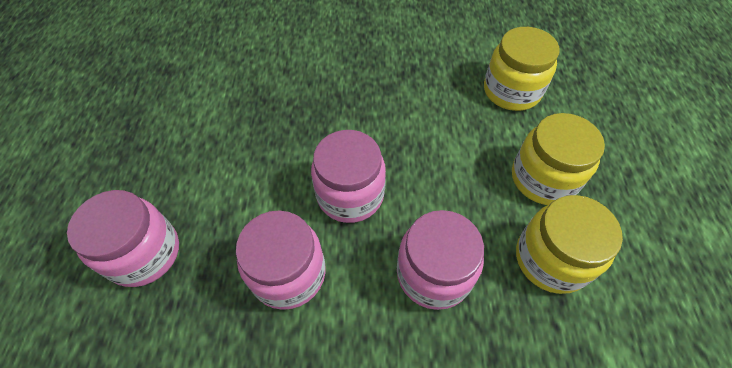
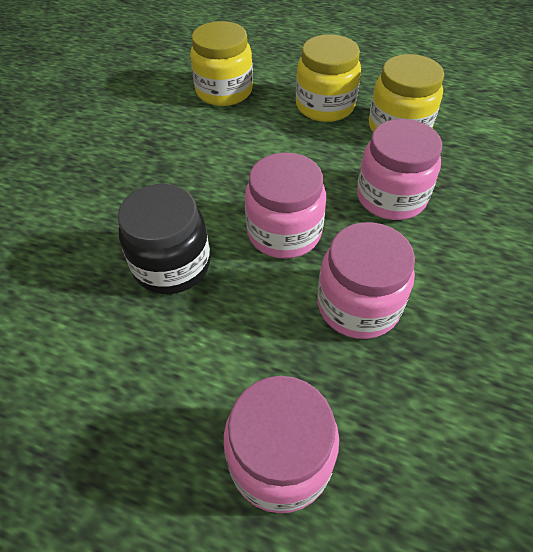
camera: 70 degrees left, 5 degrees down
none -> black jar [118,184,210,294]

